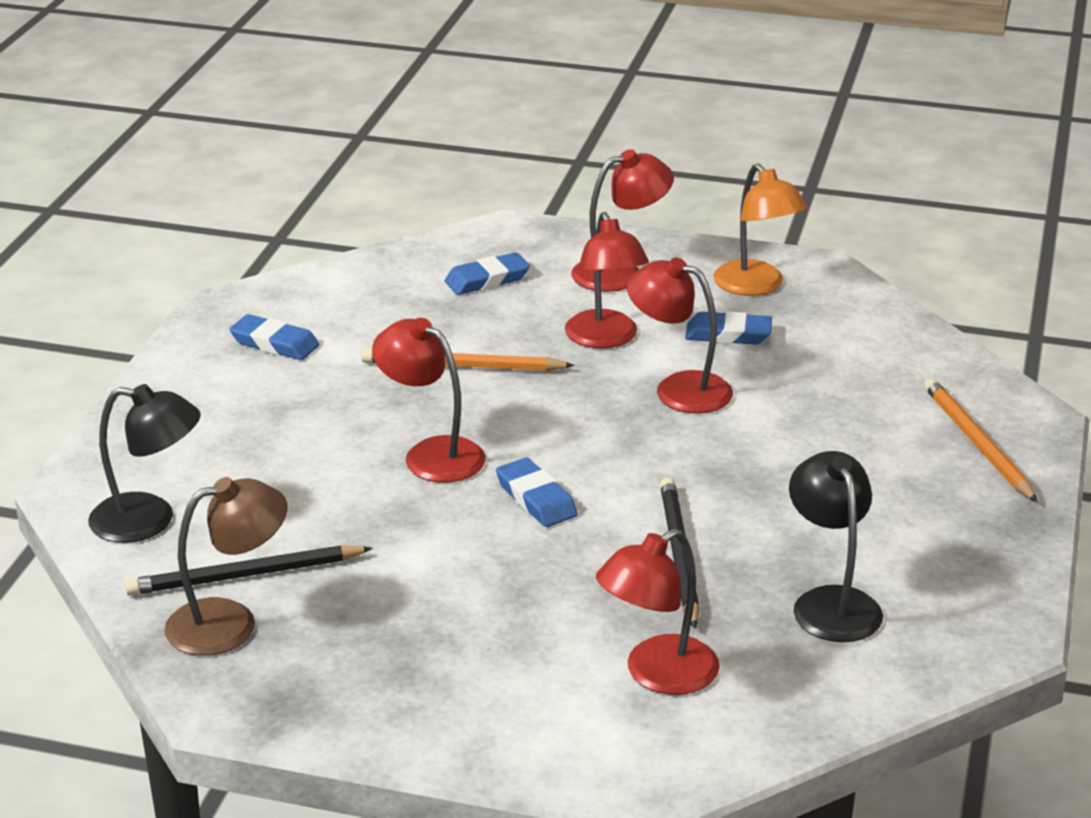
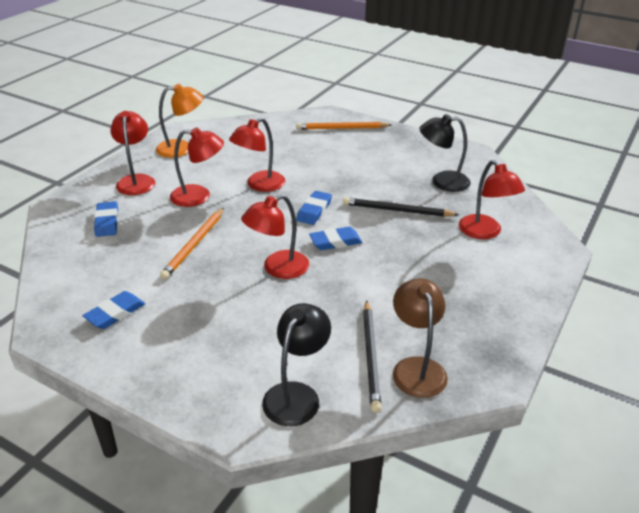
camera: 75 degrees left, 5 degrees up
blue eraser [685,312,772,345] -> blue eraser moved to [296,191,332,225]

